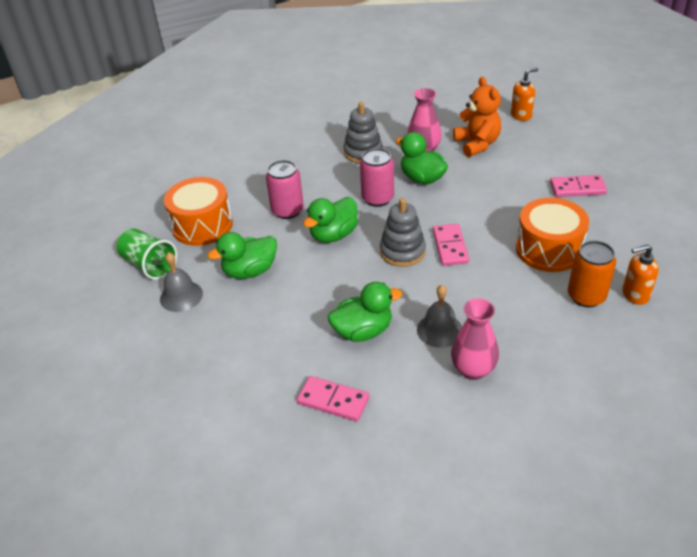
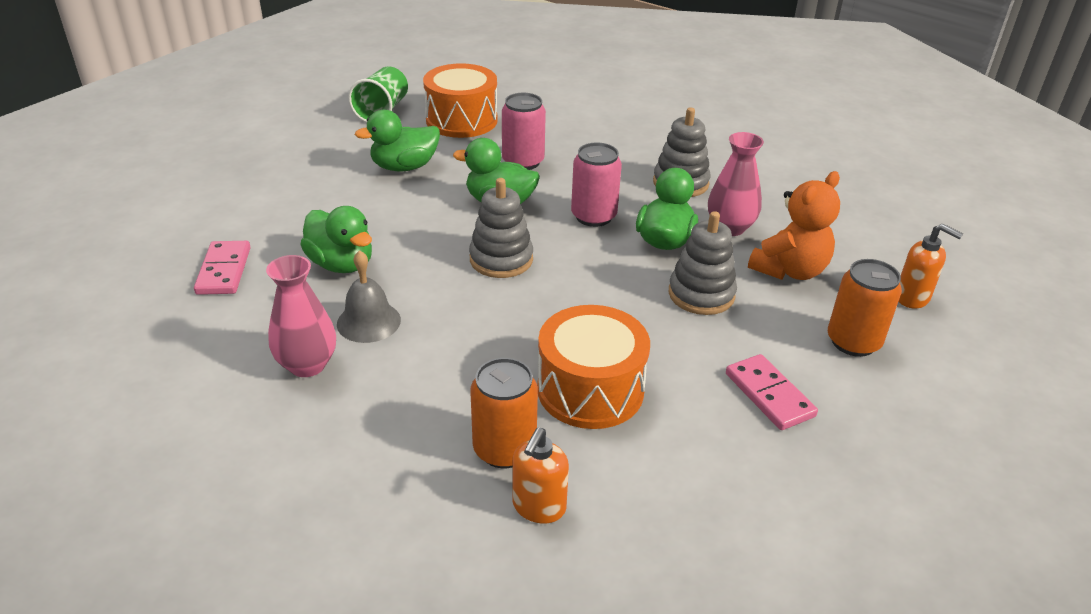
camera: 60 degrees right, 5 degrees down
grey bell [160,252,203,312] -> none
green duck [207,232,277,279] -> green duck turned 60 degrees counterclockwise [355,110,440,171]
pink domino [433,224,469,266] -> none
orange soap dispenser [622,244,659,305] -> orange soap dispenser turned 120 degrees counterclockwise [513,427,569,524]
none -> grey stacking toy [669,211,737,315]
none -> orange can [828,259,902,357]

